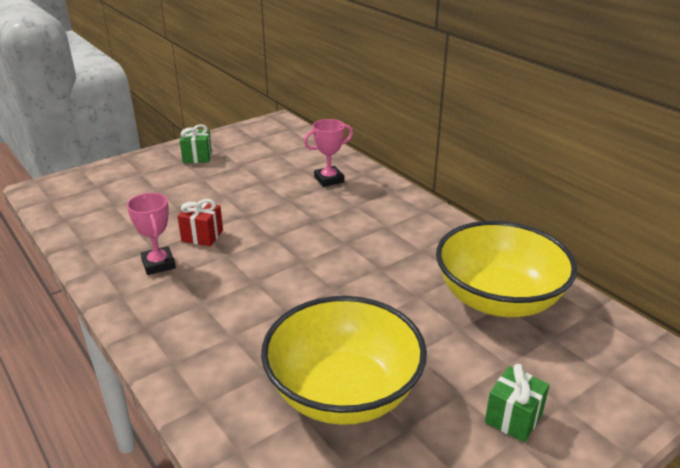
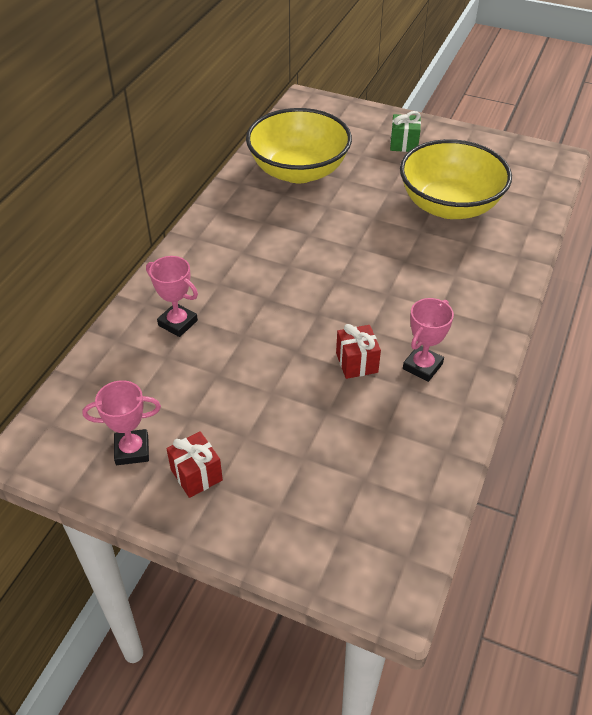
camera: 120 degrees left, 15 degrees up
green gift [180,124,212,163] -> red gift [167,431,223,498]
none -> pink trophy [83,380,161,465]

